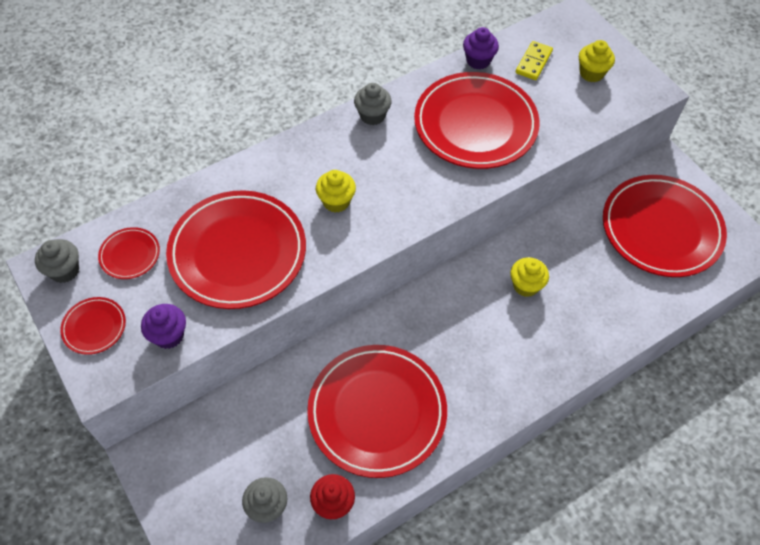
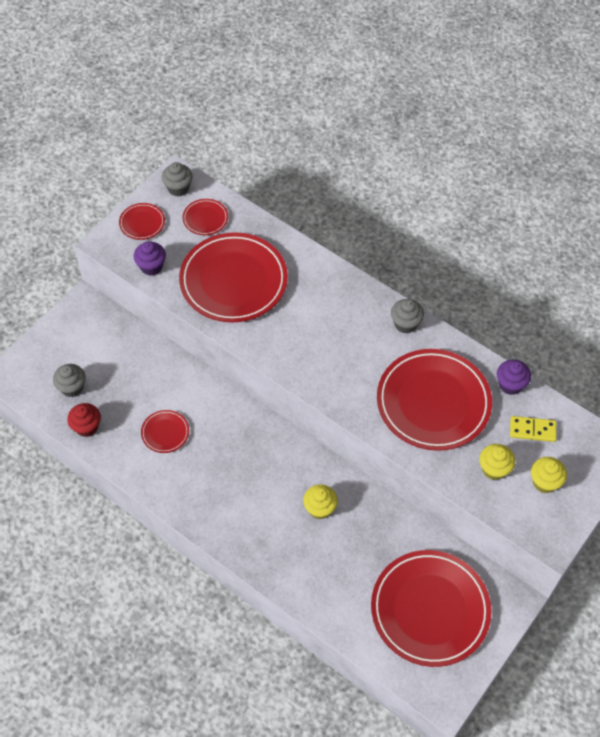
camera: 70 degrees right, 0 degrees up
red plate [307,345,447,478] -> red plate [141,410,189,453], size x0.44
yellow cupcake [316,170,356,213] -> yellow cupcake moved to [480,444,515,480]

